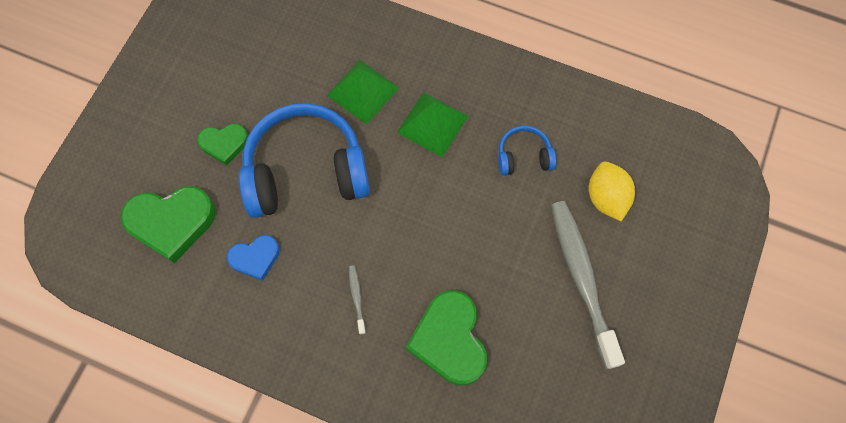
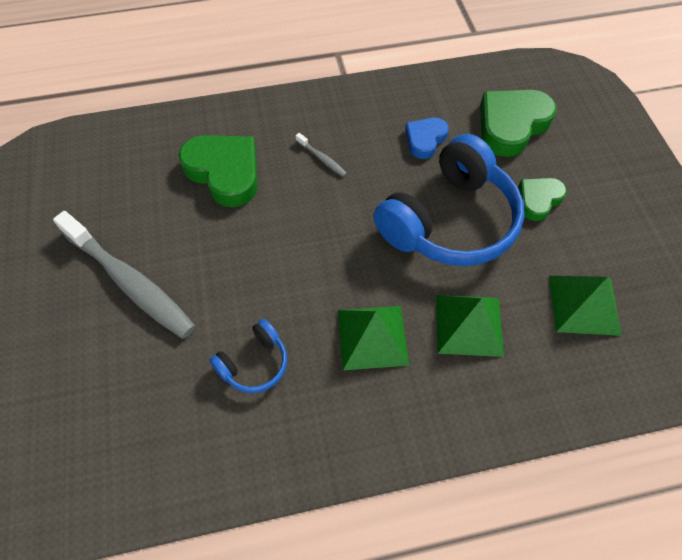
camera: 145 degrees right, 10 degrees down
yellow lemon [589,162,635,221] -> none
none -> green pyramid [549,276,622,336]

